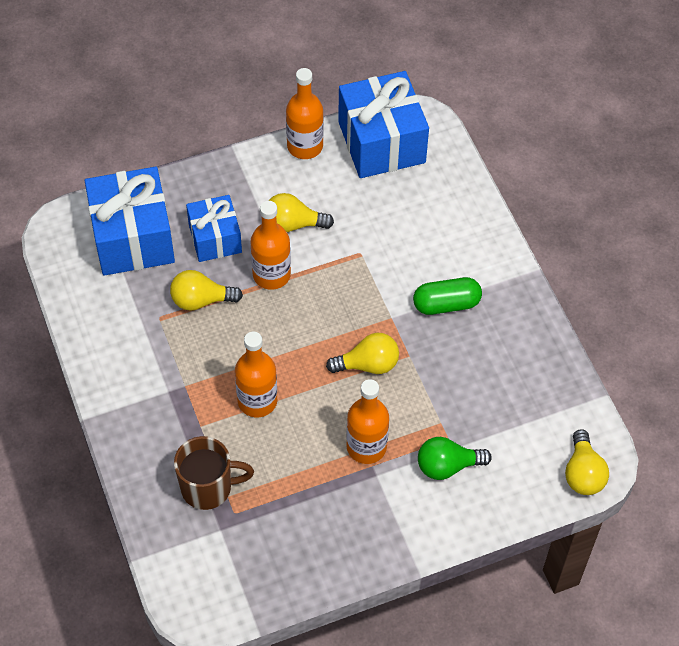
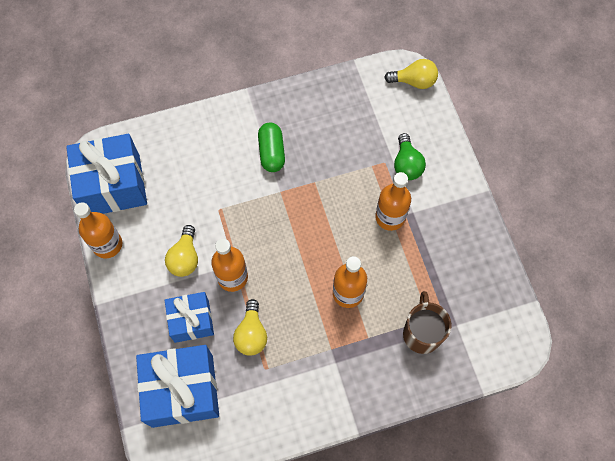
camera: 85 degrees left, 10 degrees up
yellow light bulb [326,333,399,374] -> none

